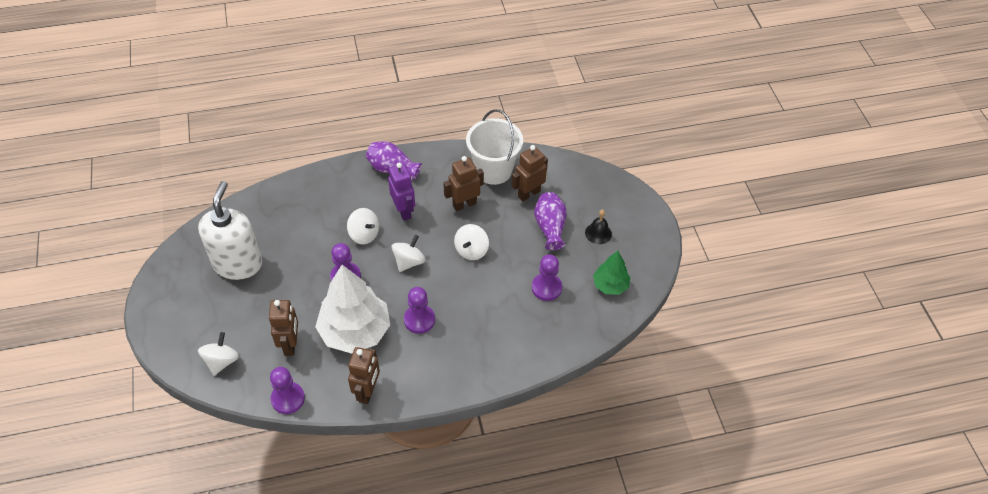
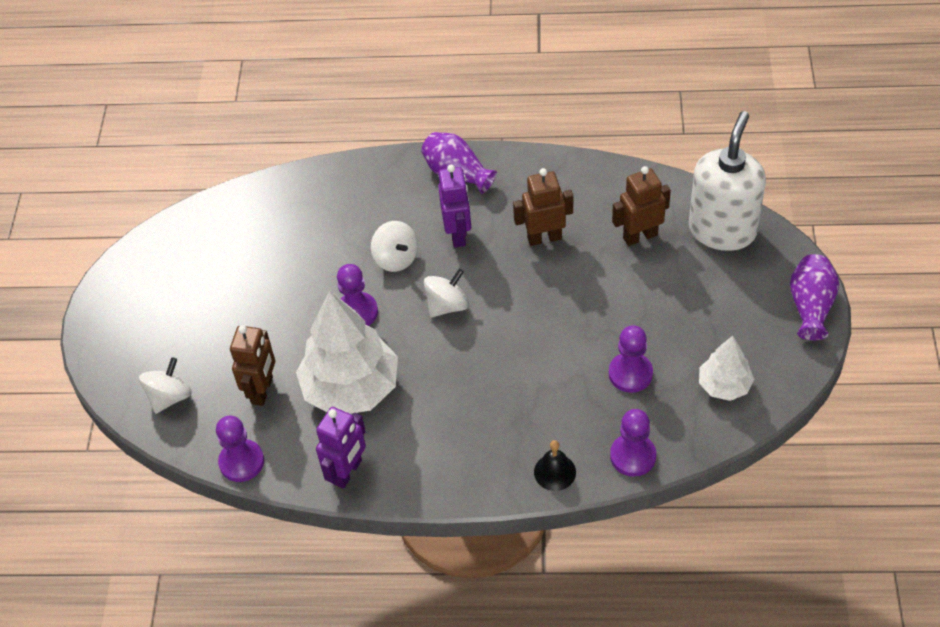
camera: 20 degrees right, 0 degrees up
white soap dispenser [198,181,262,280] -> white soap dispenser moved to [689,111,766,251]
brown robot [348,347,380,404] -> purple robot [316,407,366,489]
purple pawn [404,287,435,334] -> purple pawn moved to [610,409,656,477]
white spinning top [454,224,489,260] -> none
white bucket [466,109,523,185] -> none
purple vase [534,192,567,250] -> purple vase moved to [790,254,839,340]
black bell [585,210,612,244] -> black bell moved to [534,440,576,491]
green tree [593,251,631,295] -> white tree [699,336,754,401]

